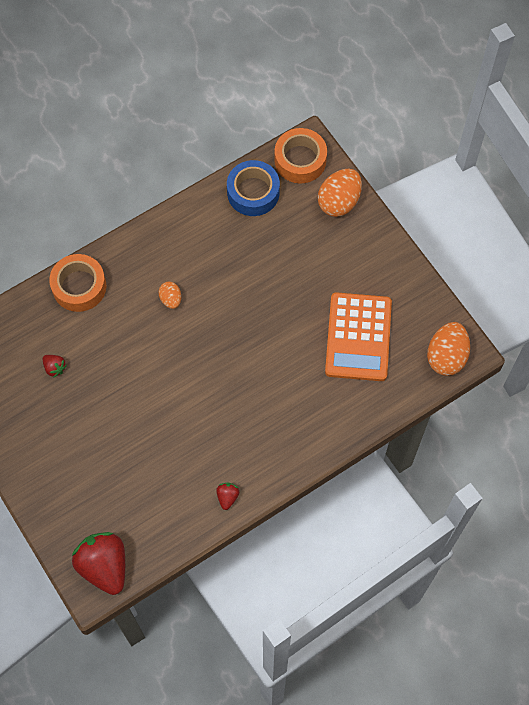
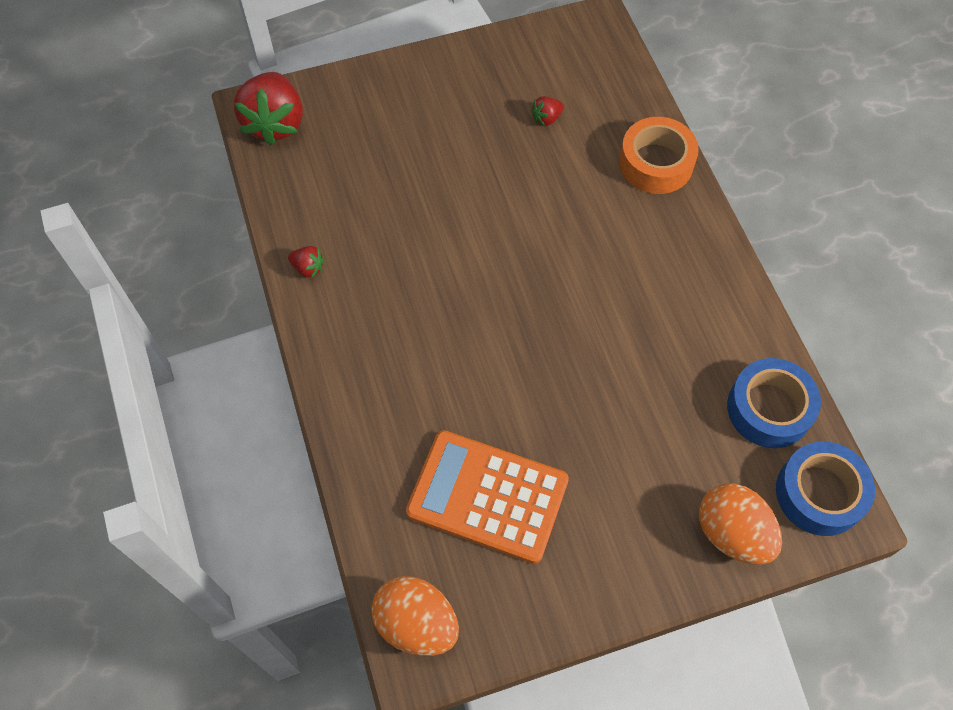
camera: 105 degrees right, 5 degrees down
red strawberry [72,532,125,595] -> red strawberry turned 105 degrees clockwise [234,72,303,145]
orange egg [158,282,181,309] -> none
orange tape [274,128,327,183] -> blue tape [776,441,875,536]

